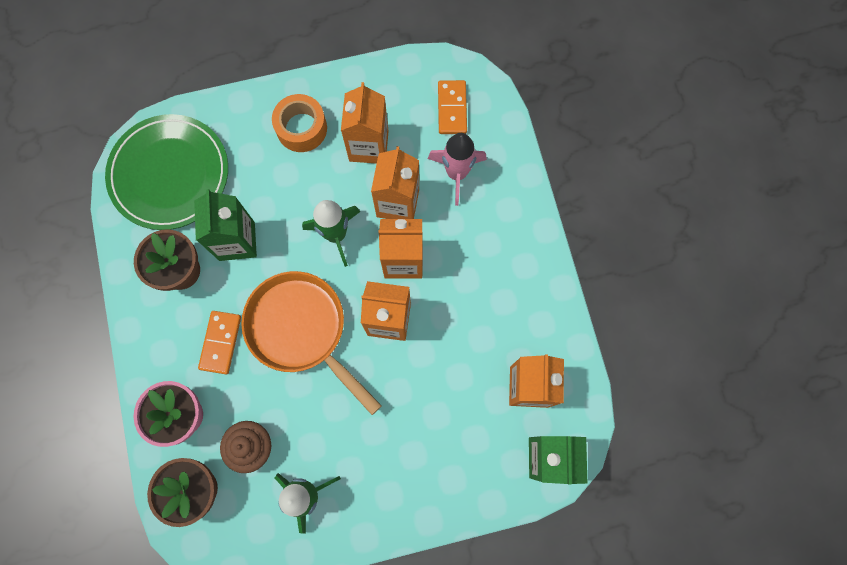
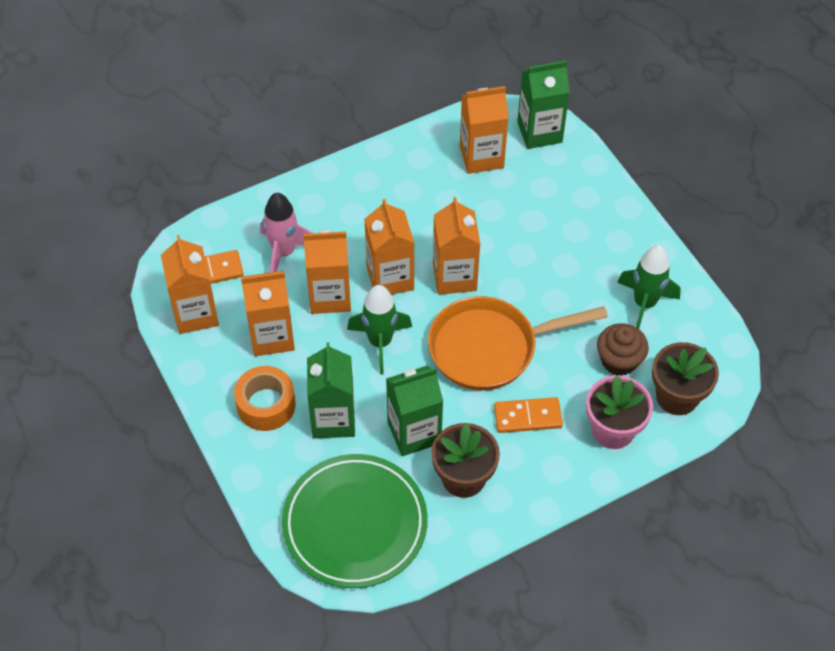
camera: 105 degrees left, 20 degrees down
orange pan [241,271,382,415] -> orange pan turned 45 degrees clockwise [428,296,608,390]
none -> orange carton [161,235,219,334]
none -> green carton [307,342,355,438]

